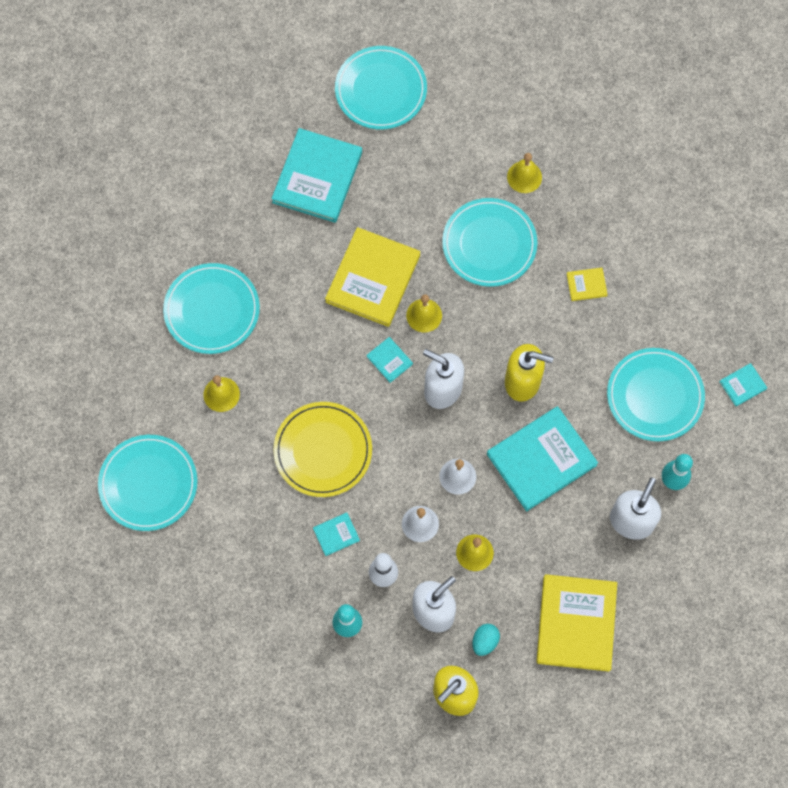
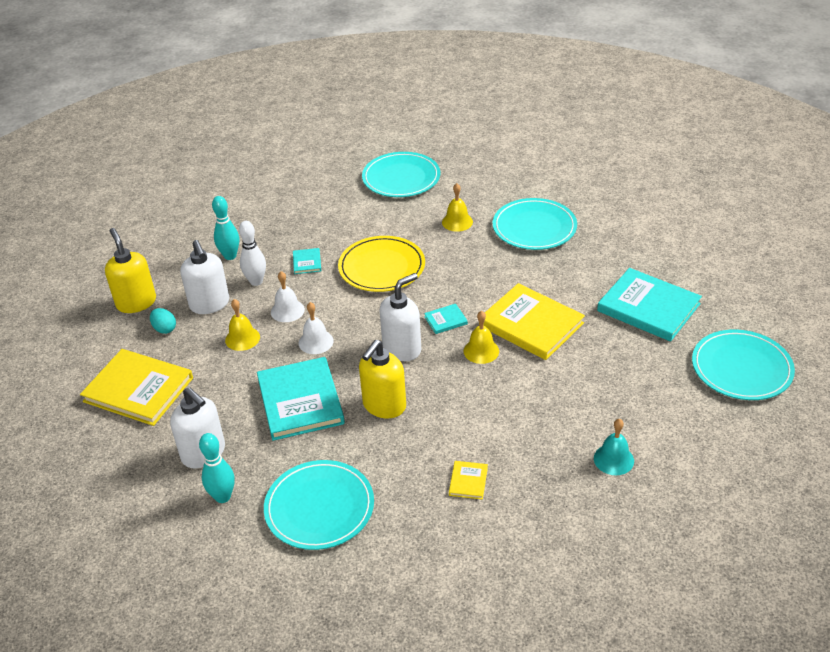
camera: 110 degrees right, 30 degrees down
turquoise plate [442,198,538,287] -> none
yellow bell [507,153,542,193] -> turquoise bell [594,419,634,475]
turquoise book [720,363,767,406] -> none

